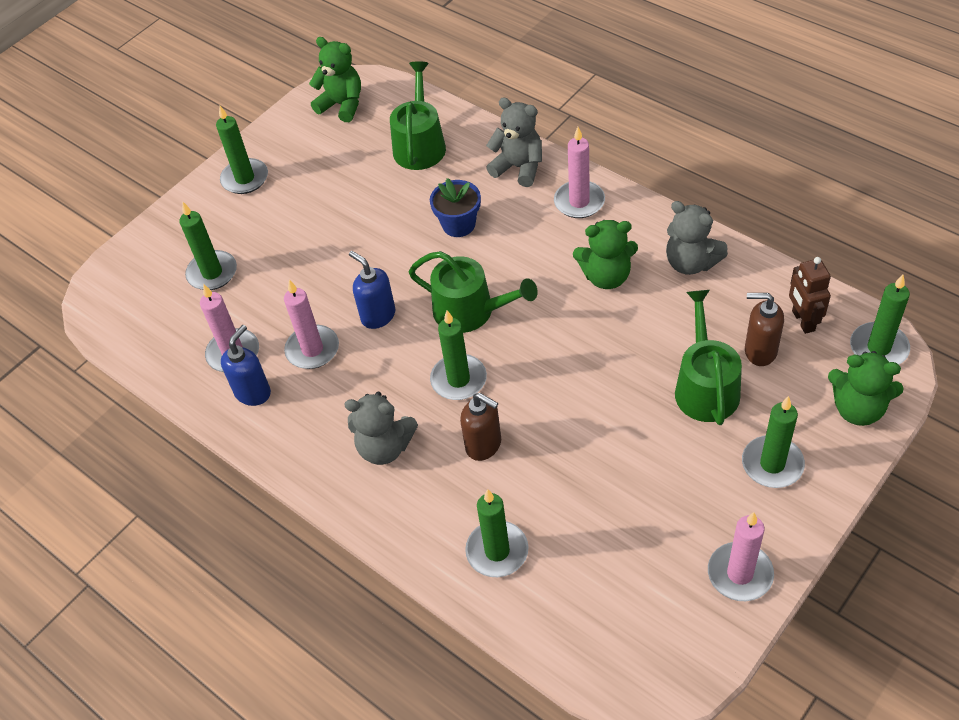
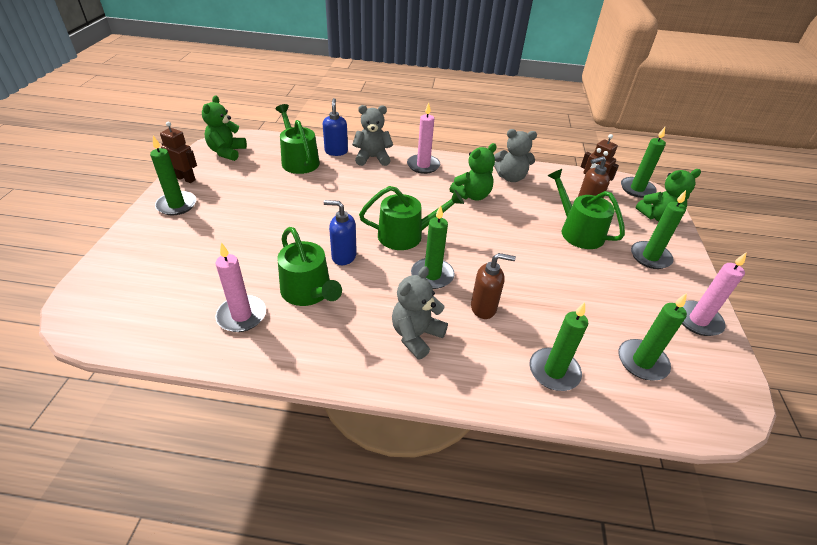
camera: 40 degrees left, 10 degrees down
green candle [179,202,237,290] -> green candle moved to [619,293,687,380]
blue soap dispenser [221,325,271,406] -> blue soap dispenser moved to [323,98,348,156]
pink candle [284,280,339,369] -> green watering can [277,227,342,306]
green teddy bear [309,37,361,122] -> green teddy bear turned 75 degrees counterclockwise [202,96,247,161]
grey teddy bear [344,392,418,465] -> grey teddy bear turned 150 degrees clockwise [392,266,448,359]
blue flower pot [430,178,481,237] -> none
none -> brown robot [160,122,197,183]

